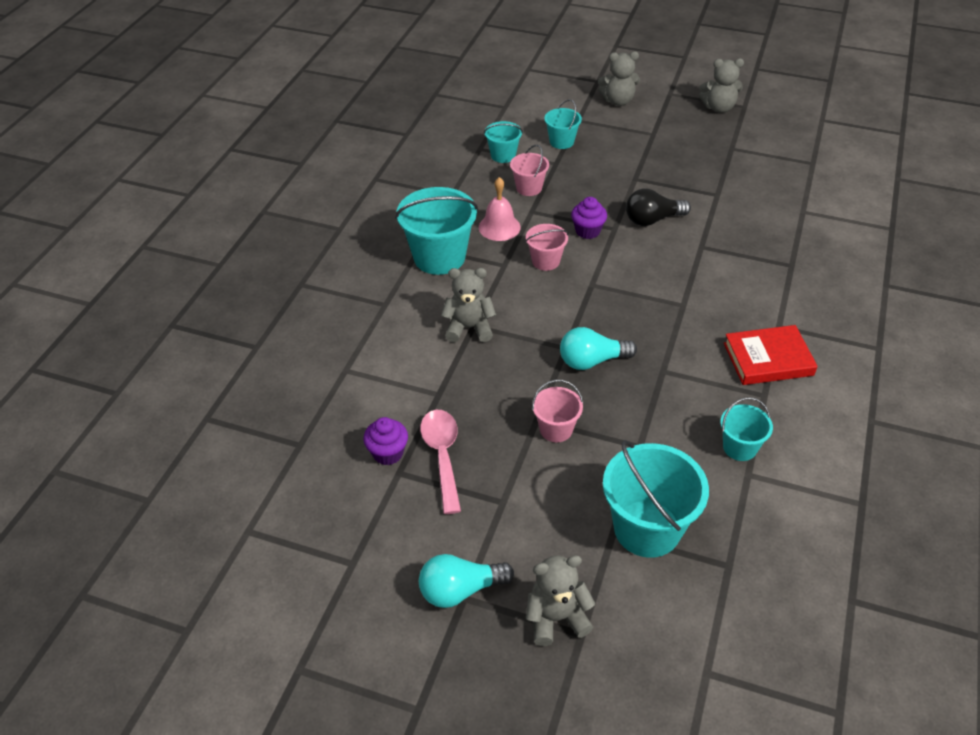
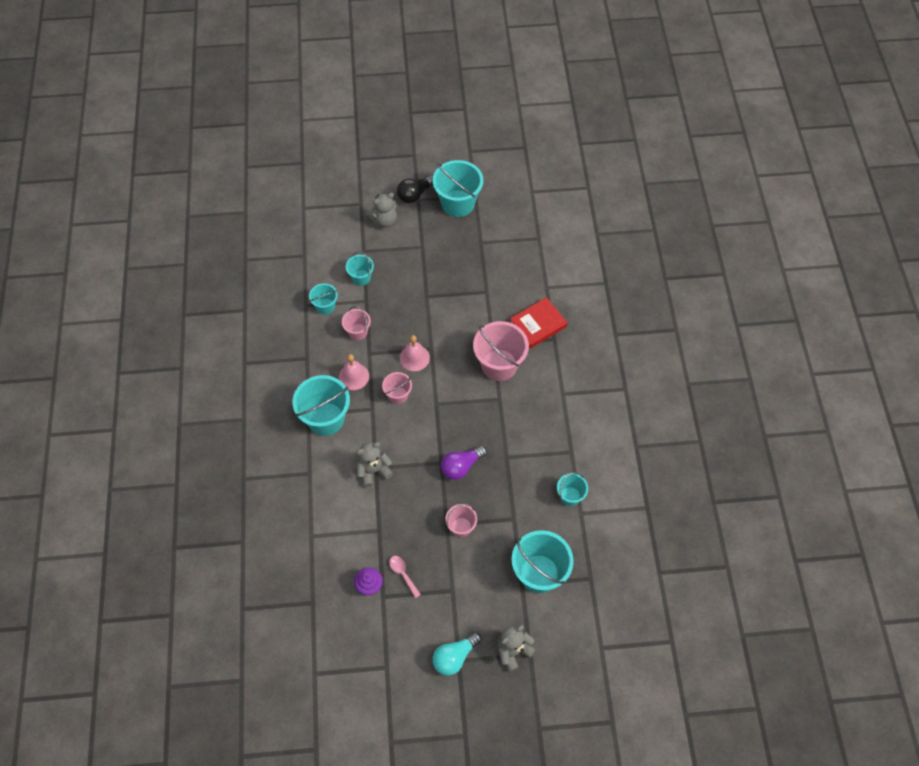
camera: 25 degrees left, 15 degrees up
pink spoon [420,410,461,514] -> pink spoon [389,556,421,598], size x0.61
turquoise light bulb [560,327,637,370] -> purple light bulb [441,445,487,480]
purple cupcake [571,197,607,239] -> pink bell [400,335,430,371]
black light bulb [626,188,691,226] -> black light bulb moved to [397,175,433,203]
grey teddy bear [699,58,744,113] -> turquoise bucket [433,160,483,217]
red book [724,325,818,385] -> red book moved to [509,297,567,348]
none -> pink bucket [473,321,529,381]

